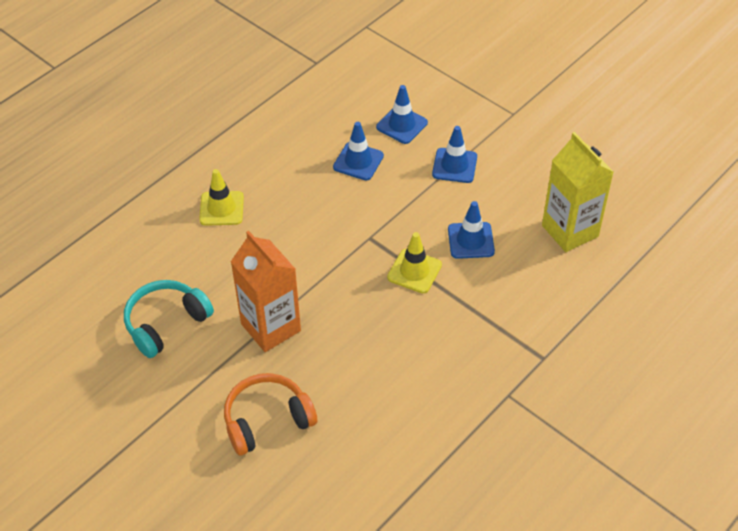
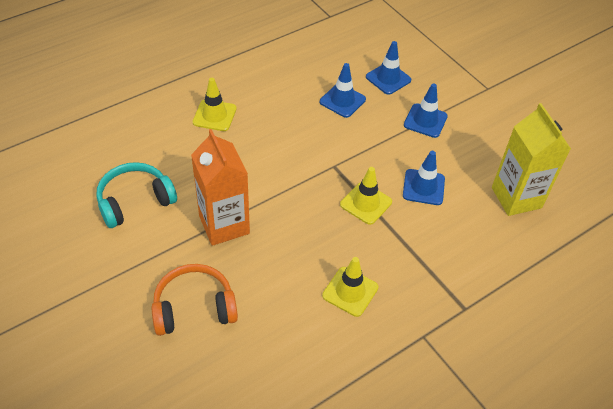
camera: 10 degrees right, 0 degrees up
none -> yellow traffic cone [322,257,378,317]

